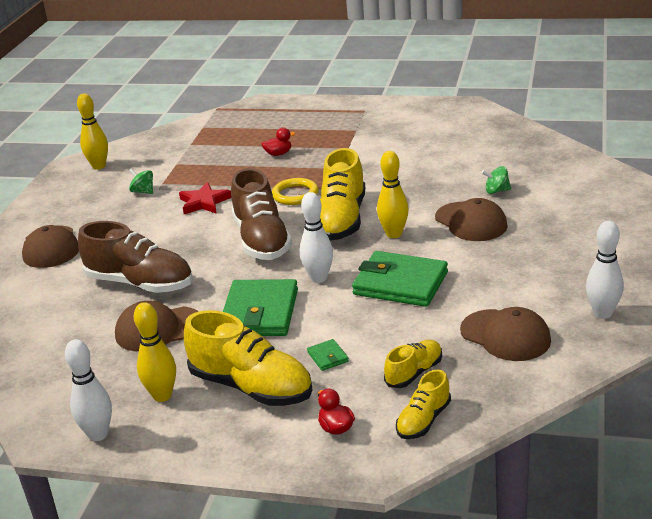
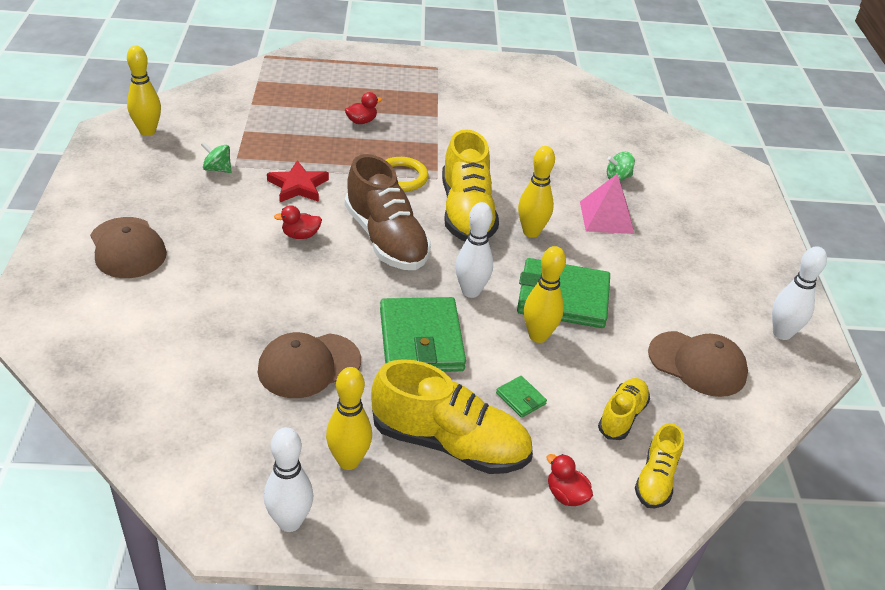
camera: 20 degrees left, 10 degrees up
brown shoe [78,221,193,293] -> none
brown cap [435,198,508,241] -> pink pyramid [580,173,635,234]
none -> red duck [274,205,322,239]
none -> yellow bowling pin [524,246,566,343]

